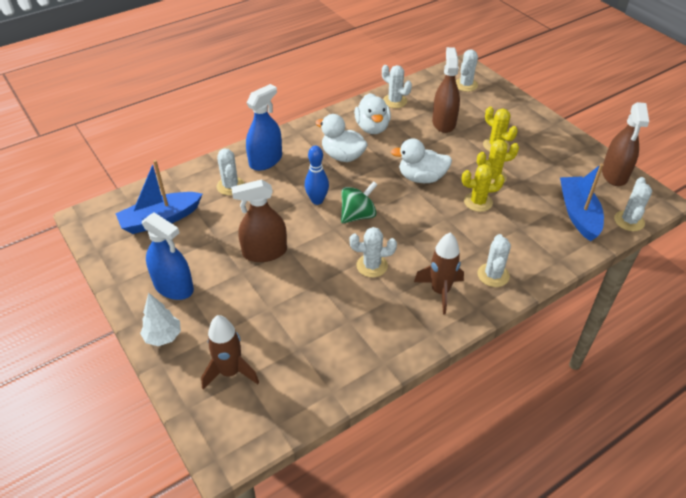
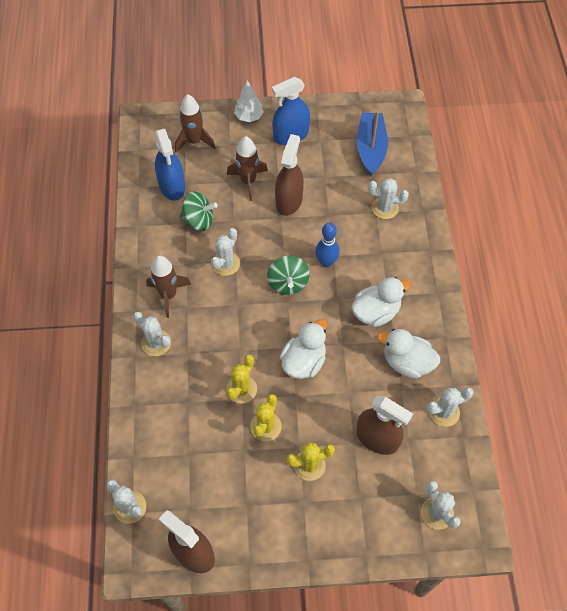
camera: 120 degrees right, 15 degrees up
blue spray bottle [246,84,282,171] -> blue spray bottle moved to [155,128,185,201]
blue boat [560,164,604,241] -> none
none -> green spinning top [179,192,218,231]
none -> brown rocket [227,136,268,201]

